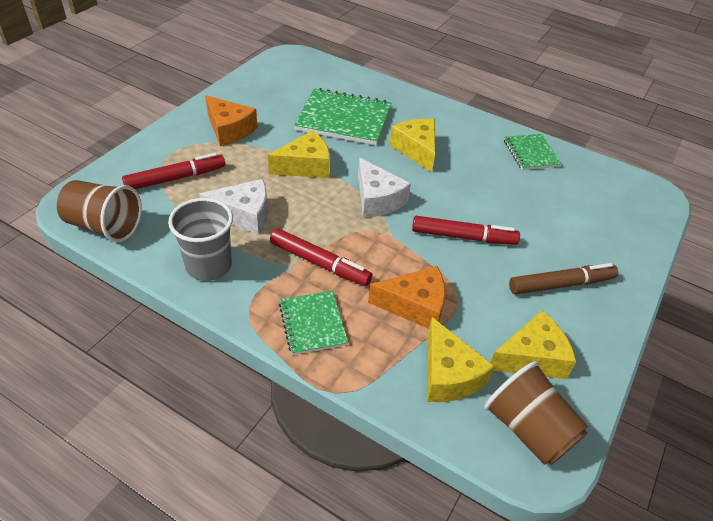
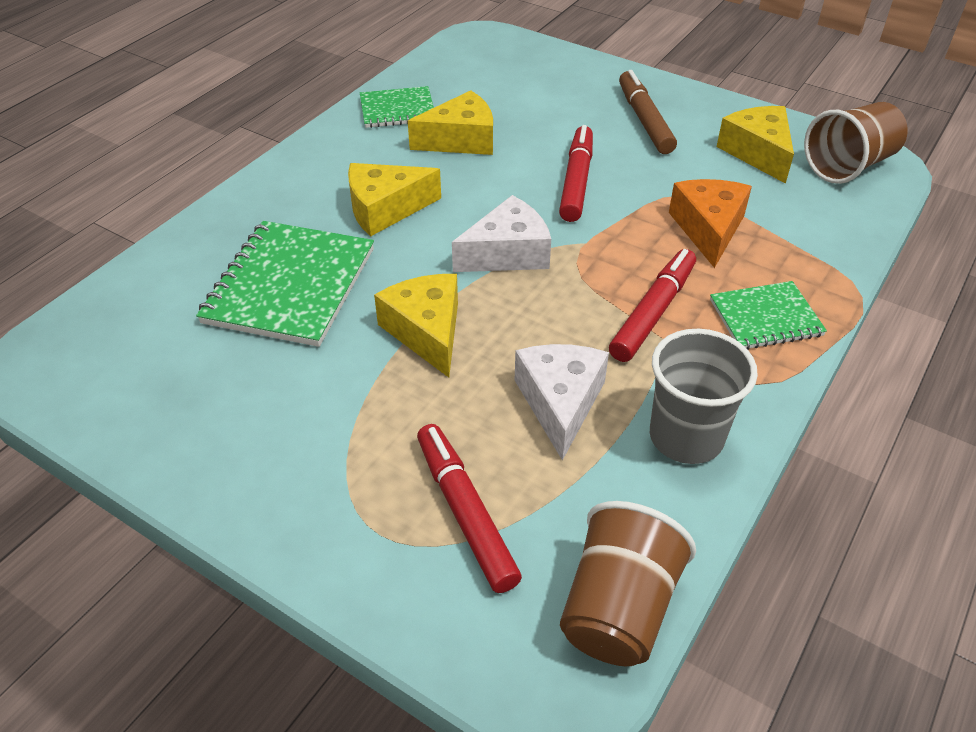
camera: 85 degrees left, 0 degrees up
orange cheese [205,95,258,146] -> none
yellow cheese [427,317,494,402] -> yellow cheese moved to [408,90,493,155]

